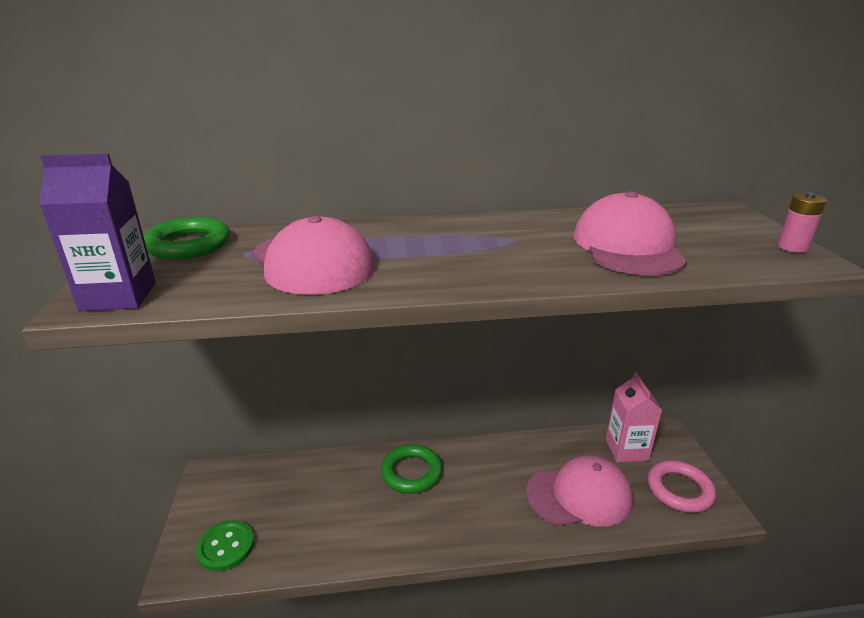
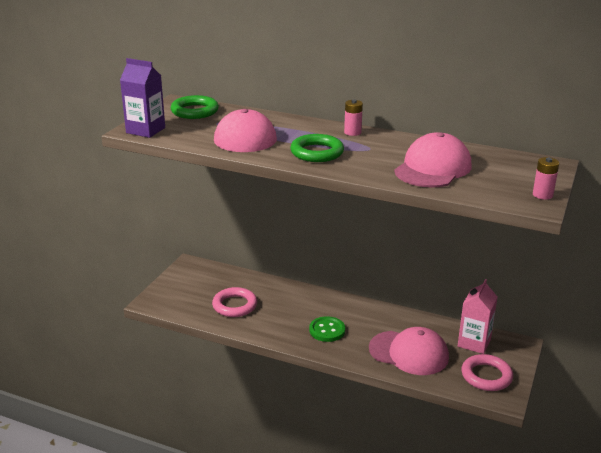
camera: 30 degrees right, 0 degrees up
green button [196,520,254,572] -> green button moved to [309,316,345,342]
green ring [381,444,442,494] -> green ring moved to [290,134,344,162]
none -> pink ring [212,287,257,317]
none -> pink battery [344,100,363,136]

